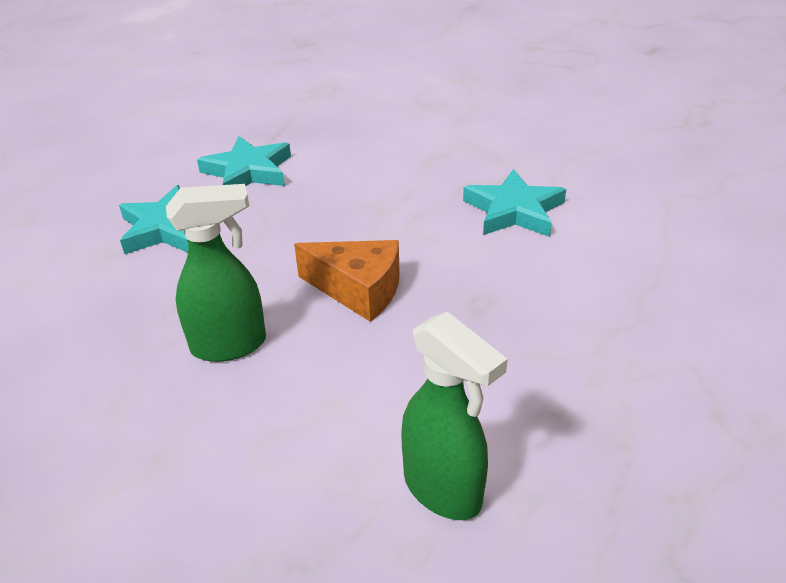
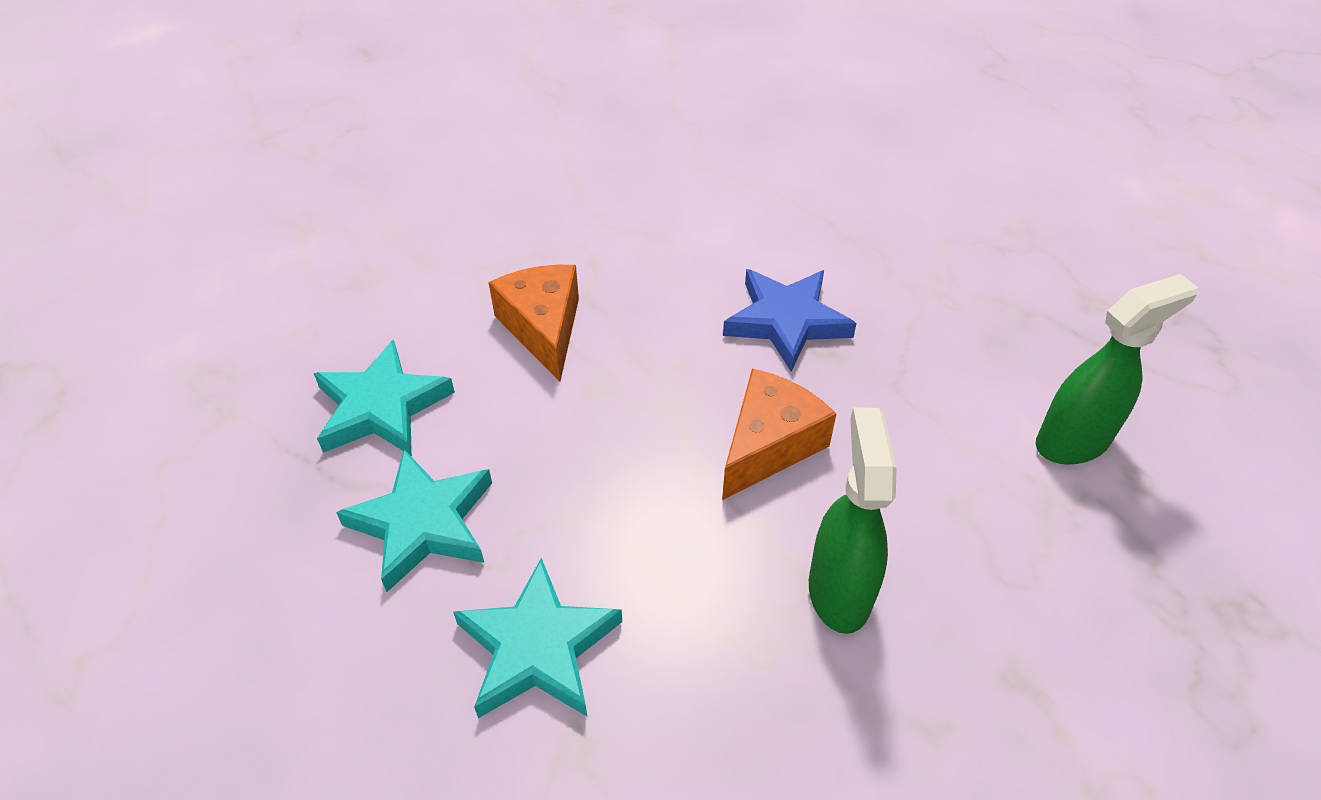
camera: 75 degrees left, 10 degrees up
turquoise star [463,169,566,237] -> turquoise star moved to [313,339,455,456]
none -> orange cheese [489,265,579,382]
none -> blue star [723,269,857,372]

